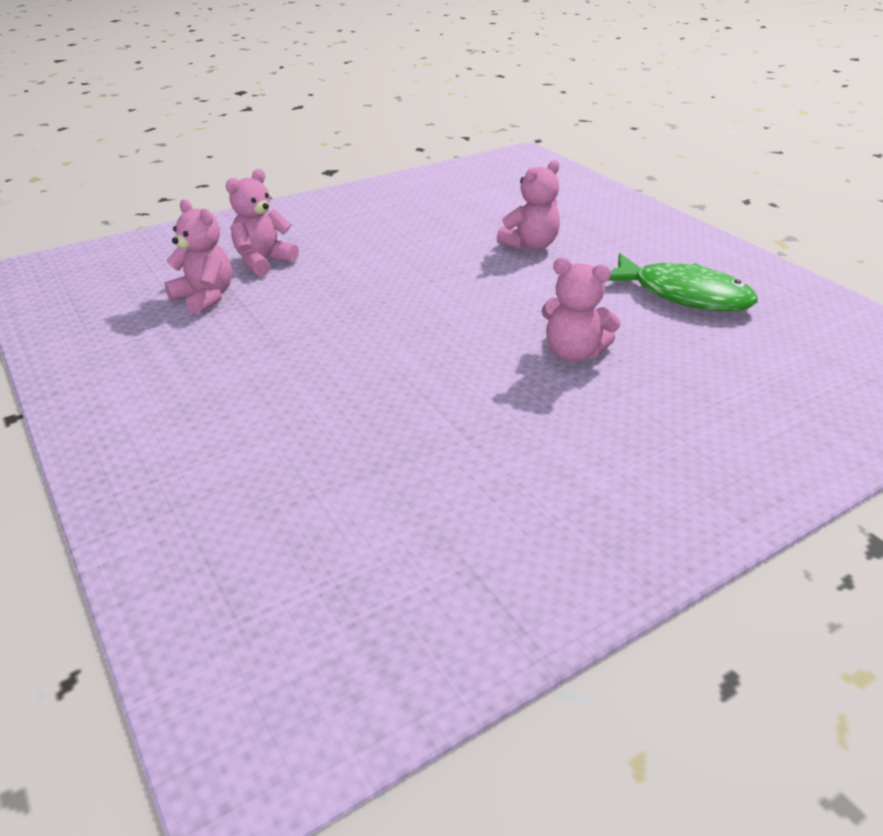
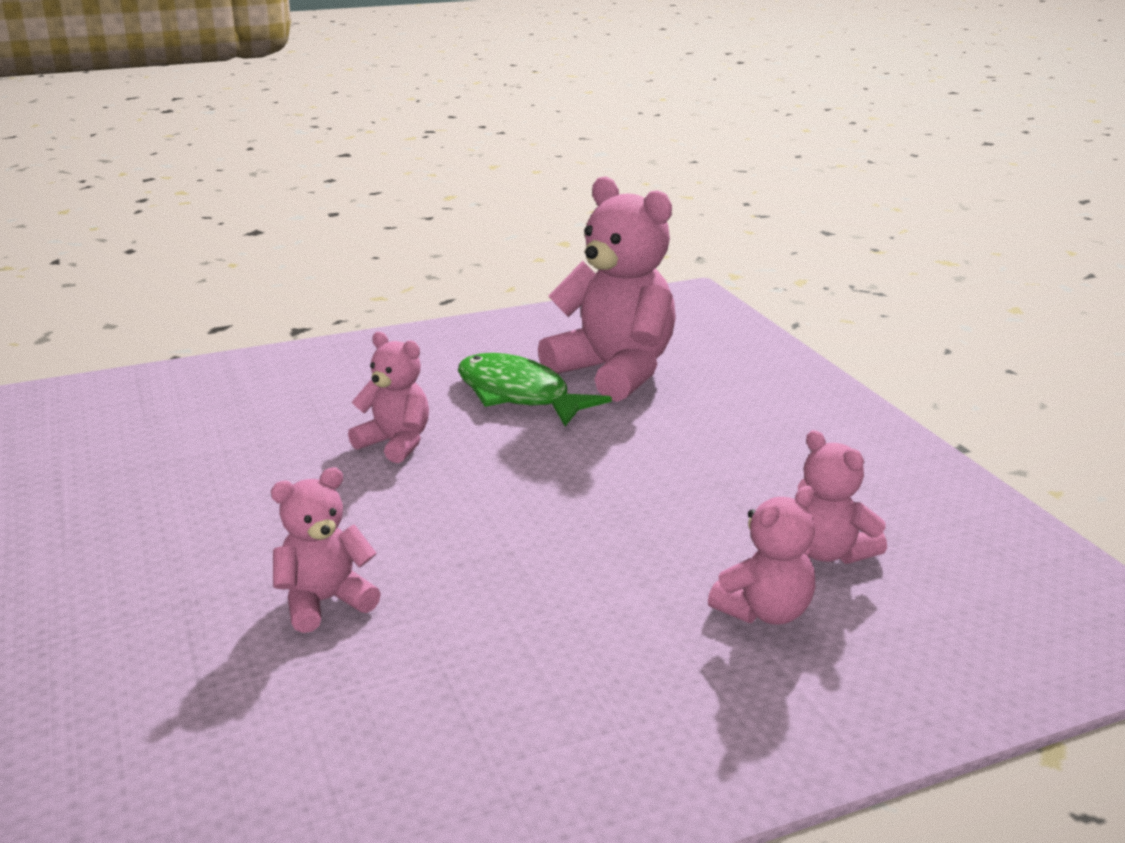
camera: 170 degrees left, 10 degrees down
green fish [608,253,758,311] -> green fish moved to [458,353,612,426]
none -> pink teddy bear [538,176,676,402]

